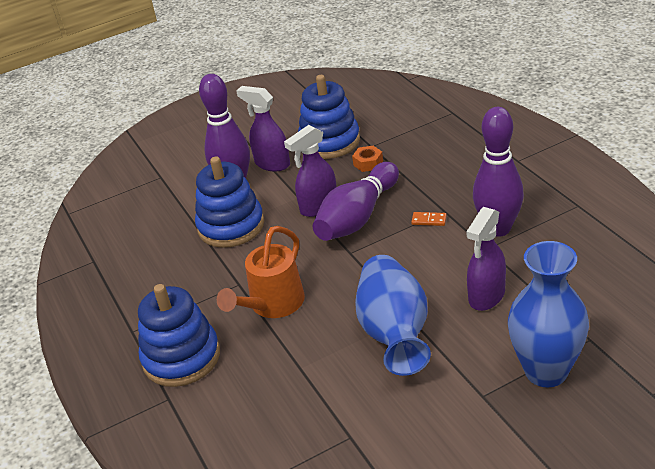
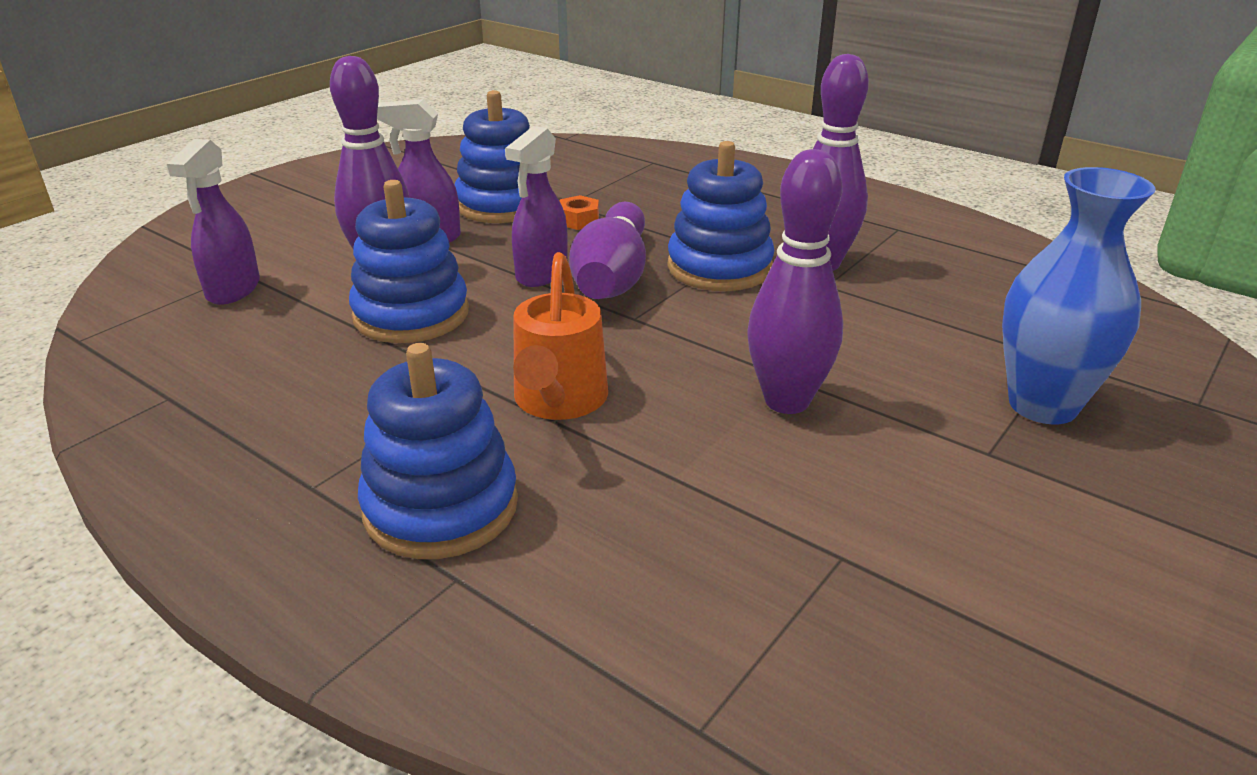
camera: 30 degrees left, 5 degrees down
blue vase [355,255,431,376] -> purple bowling pin [747,149,843,414]
orange domino [411,212,447,226] -> blue stacking toy [667,141,775,291]
purple spray bottle [466,207,506,311] -> purple spray bottle moved to [166,139,260,305]

